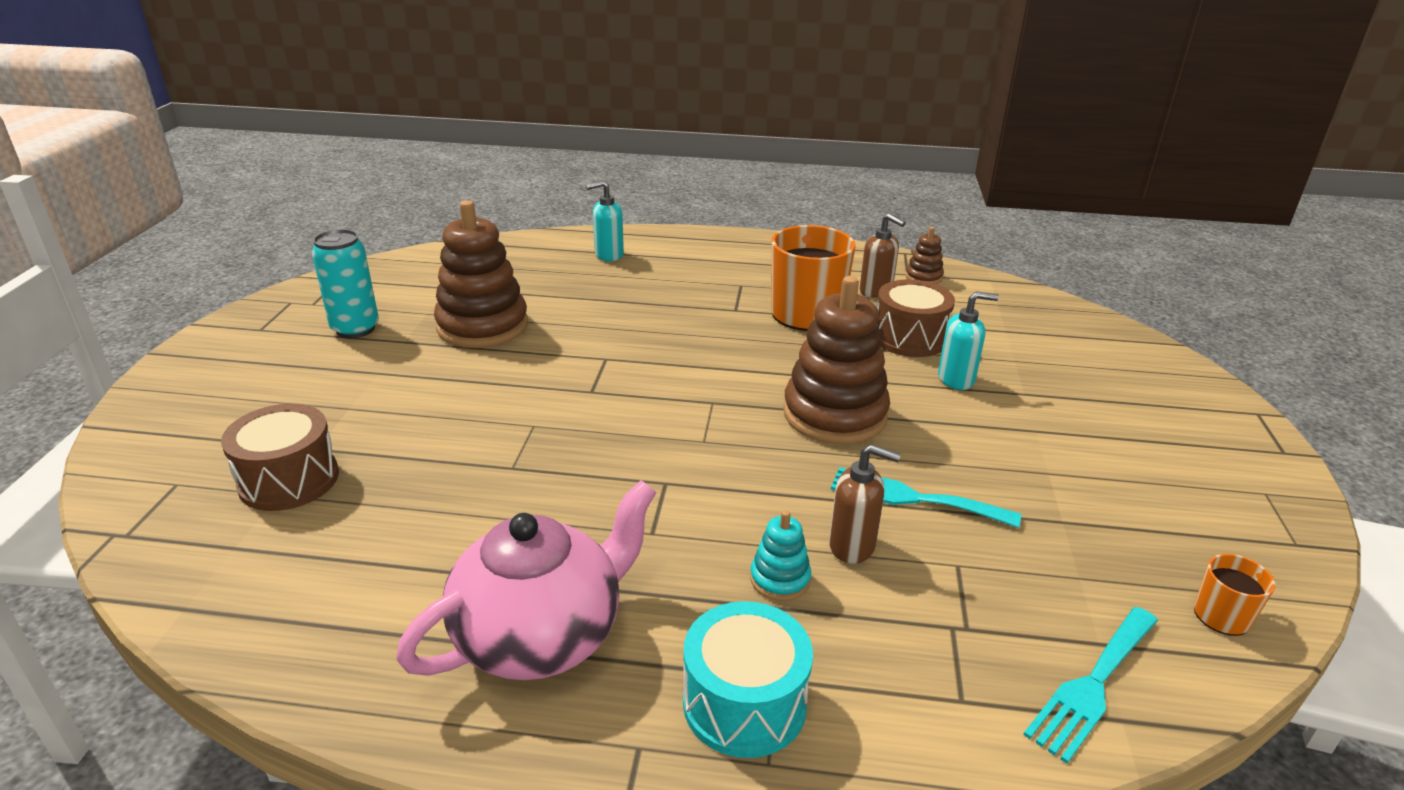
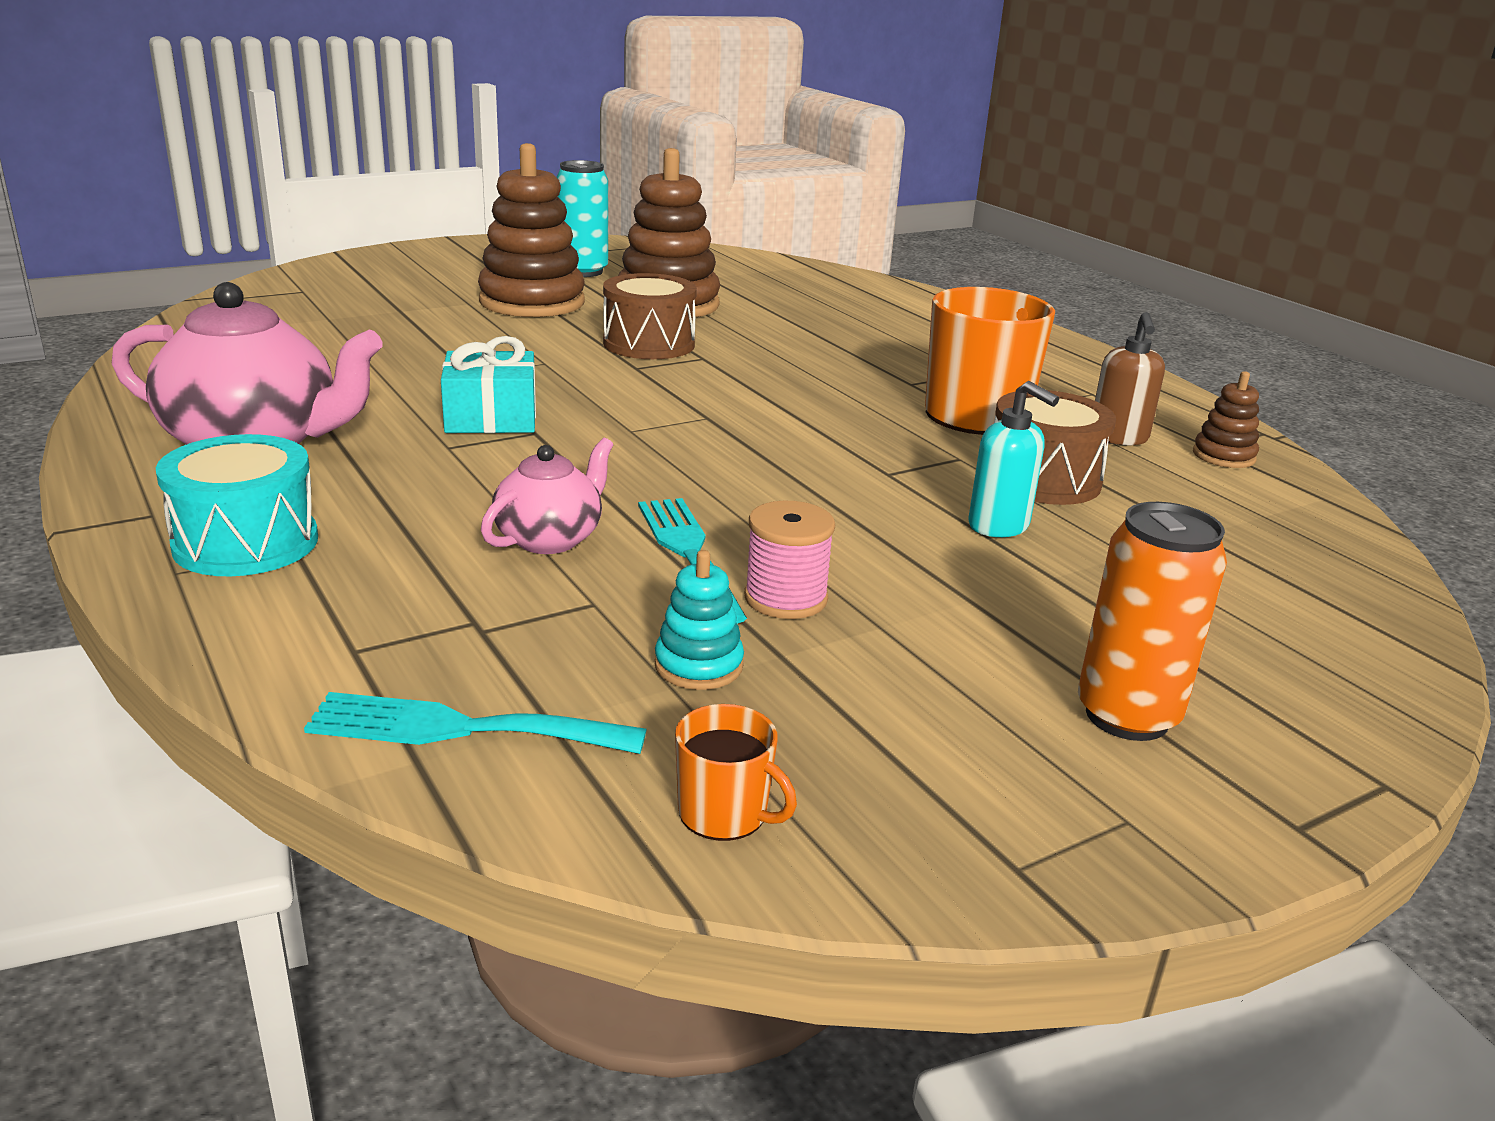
camera: 50 degrees right, 5 degrees down
brown drum [221,404,339,511] -> brown drum moved to [603,273,697,359]
turquoise soap dispenser [586,180,624,261] -> none
turquoise stacking toy [750,510,811,601] -> turquoise stacking toy moved to [655,550,744,690]
brown stacking toy [783,276,890,444] -> brown stacking toy moved to [478,143,585,317]
brown soap dispenser [829,444,901,564] -> pink teapot [481,438,613,554]
none -> turquoise gift [441,336,536,433]
none -> pink spool [744,501,835,619]
none -> orange can [1078,502,1227,741]

